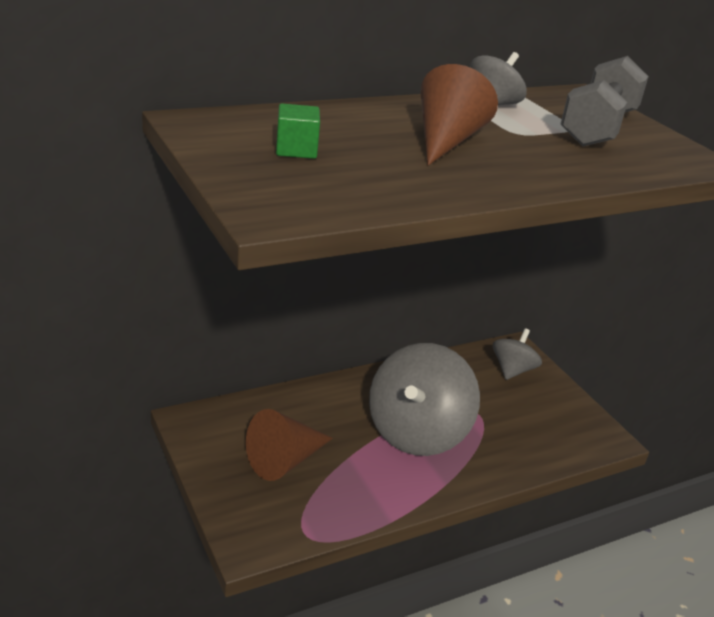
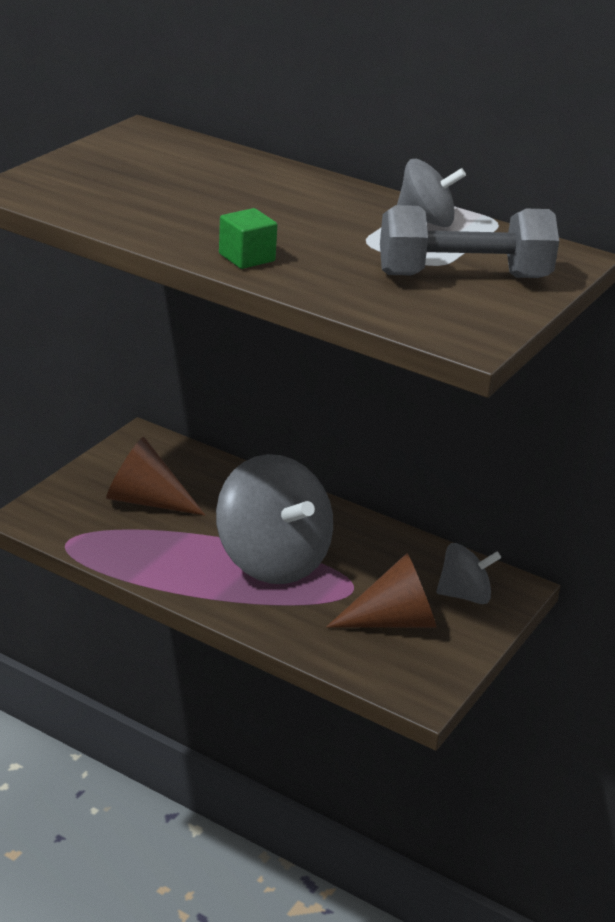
camera: 60 degrees right, 0 degrees up
green cube [276,103,320,159] -> green cube moved to [219,208,277,269]
grey spinning top [369,343,480,456] -> grey spinning top turned 120 degrees counterclockwise [216,454,333,584]
brown cone [421,64,498,166] -> brown cone moved to [326,553,437,628]

